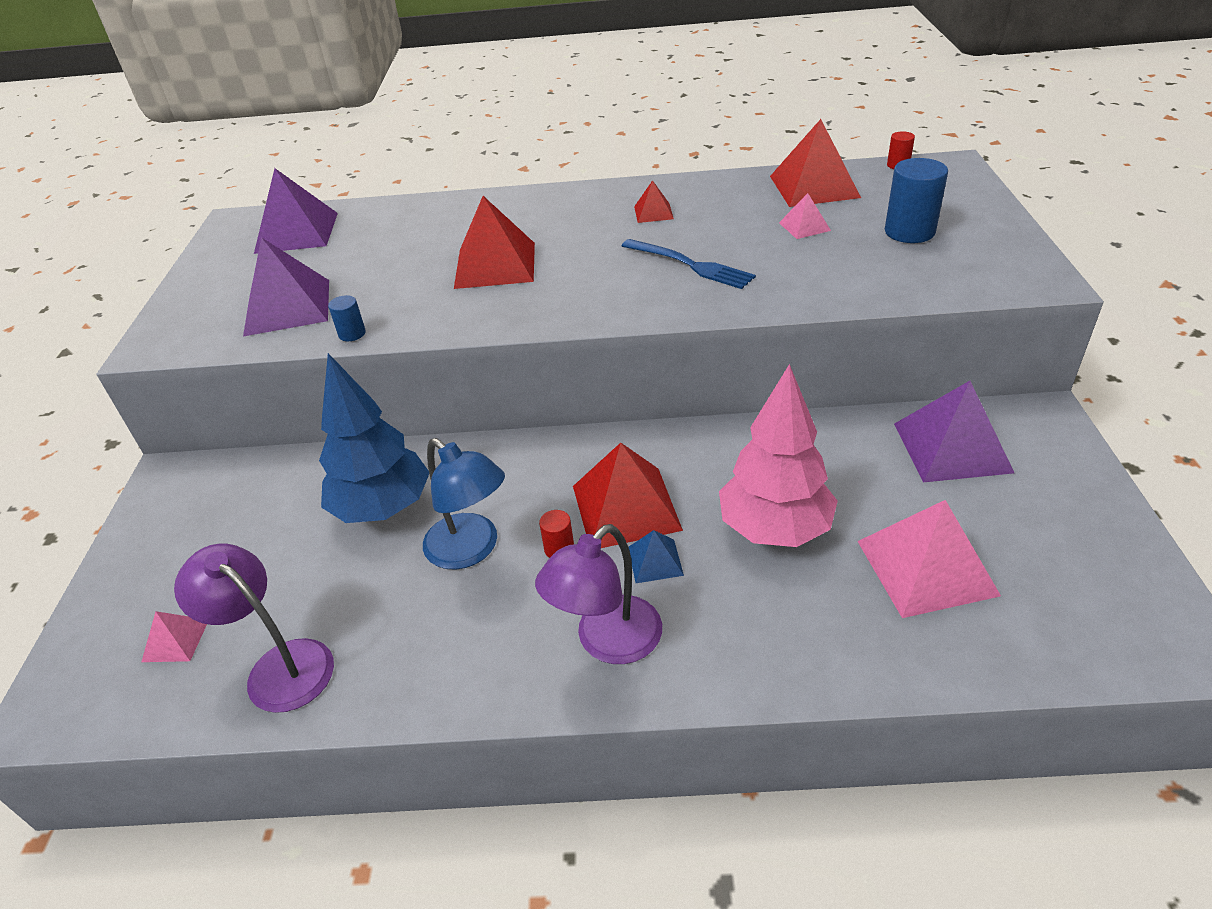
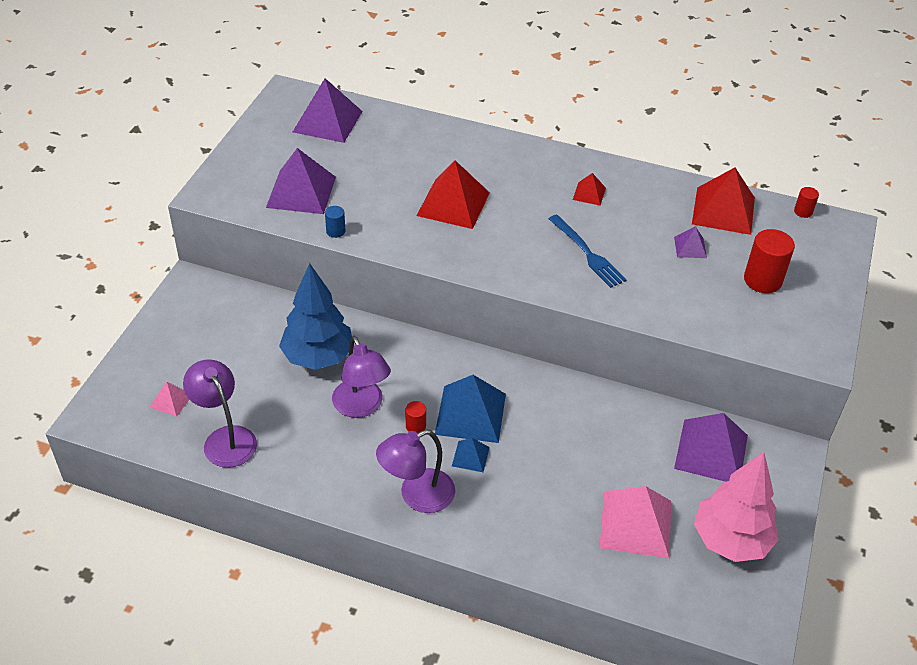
camera: 15 degrees right, 5 degrees up
blue lamp [423,438,505,570] -> purple lamp [332,336,391,418]
red pyramid [573,443,683,548] -> blue pyramid [435,375,506,443]
pink tree [719,364,838,547] -> pink tree moved to [694,452,779,562]
pink pyramid [779,193,831,239] -> purple pyramid [674,226,707,258]
blue cylinder [885,158,948,243] -> red cylinder [744,229,795,293]

